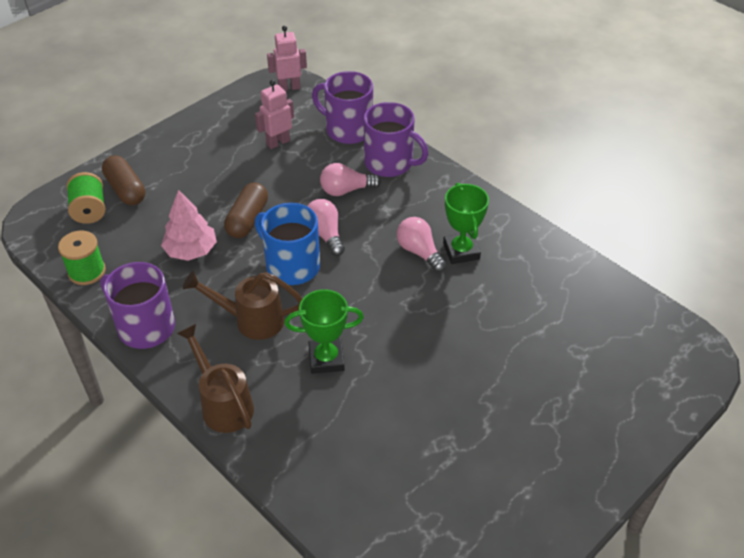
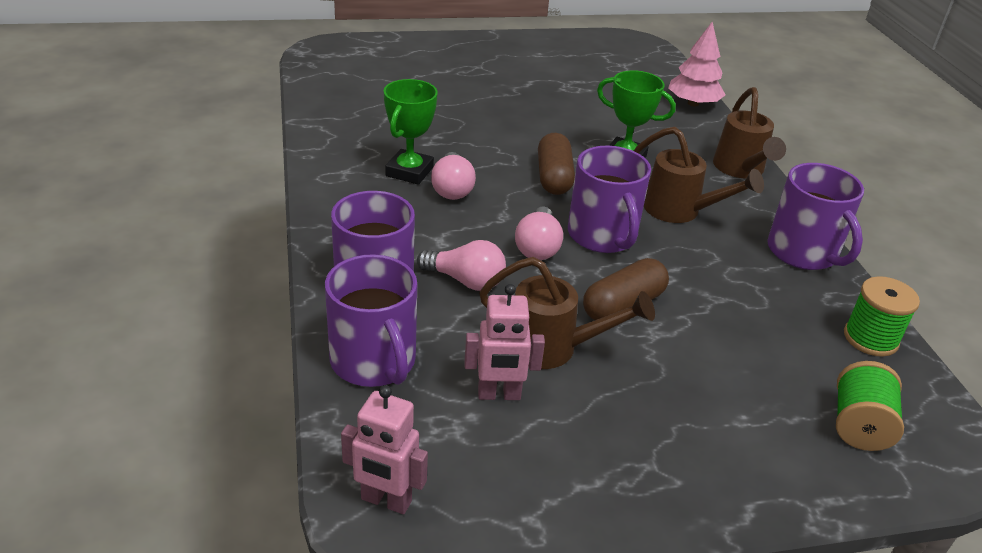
camera: 150 degrees left, 10 degrees down
brown capsule [102,155,145,205] -> brown capsule moved to [538,133,575,195]
pink tree [161,190,217,261] -> pink tree moved to [668,22,726,106]
blue mug [255,203,320,285] -> purple mug [568,146,651,253]
none -> brown watering can [479,257,655,369]

